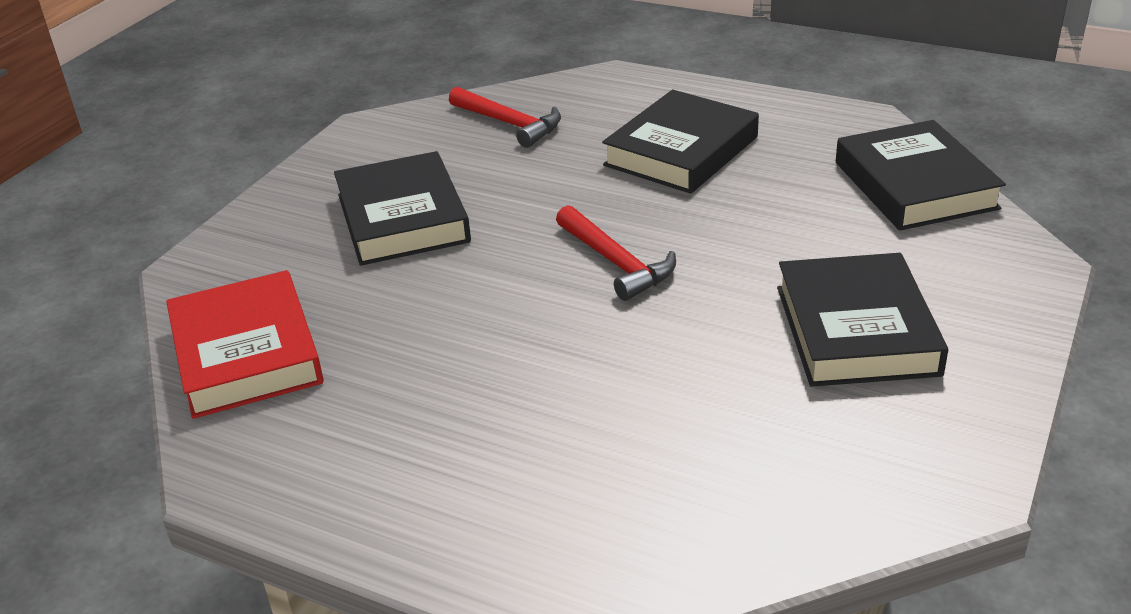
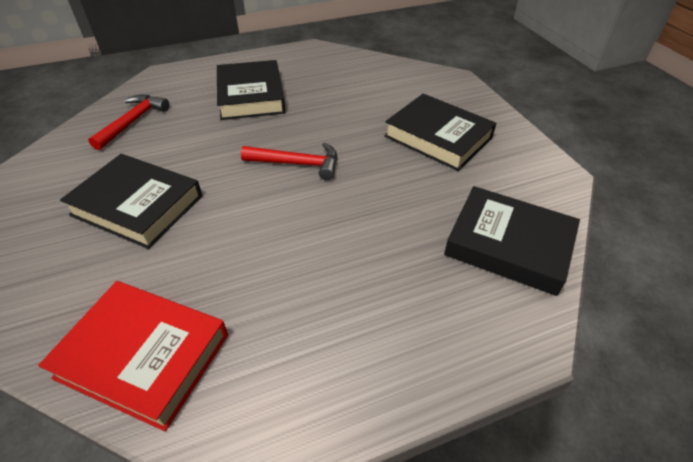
camera: 50 degrees left, 10 degrees up
red hammer [449,87,561,148] -> red hammer turned 60 degrees counterclockwise [88,95,169,150]
black book [836,120,1006,231] -> black book moved to [444,186,580,296]

